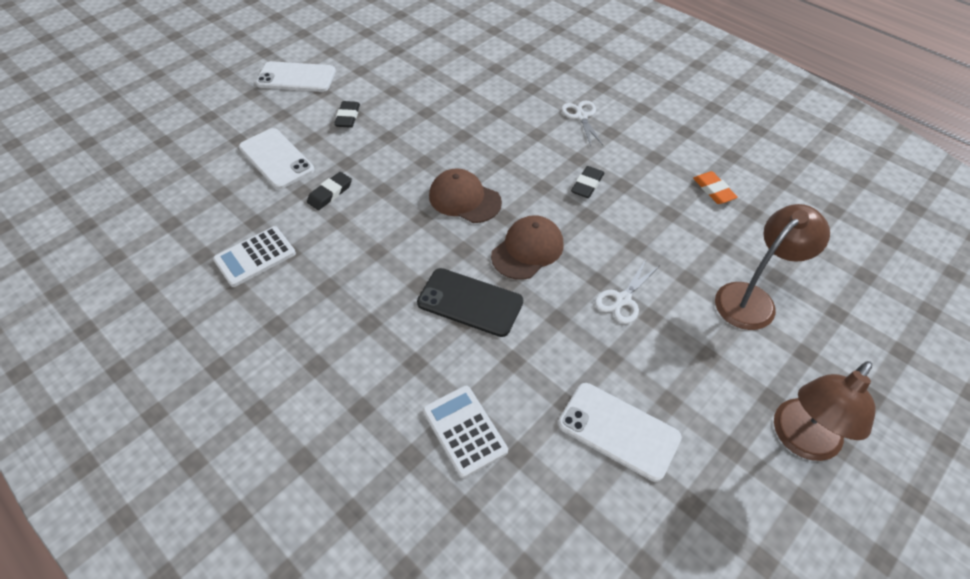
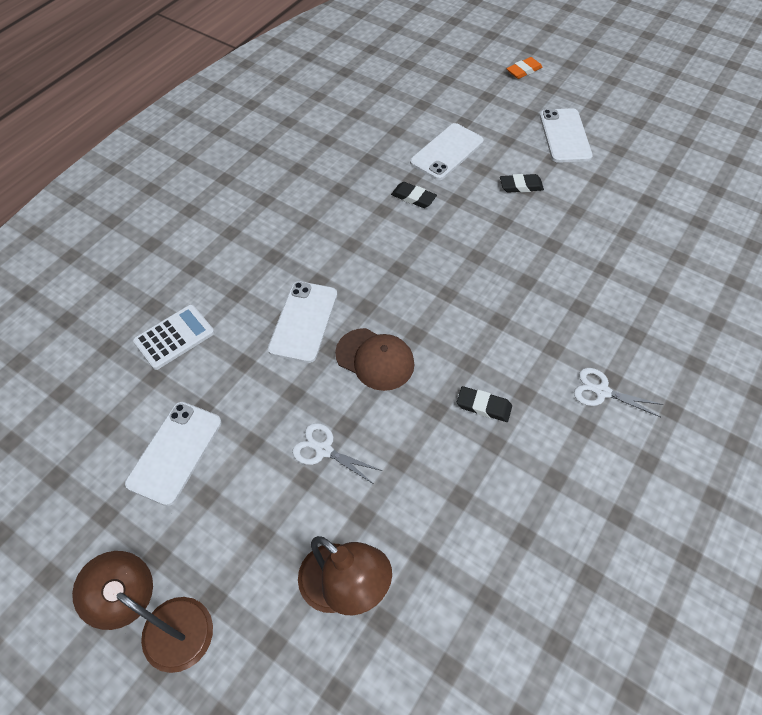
camera: 80 degrees right, 5 degrees up
white calculator [213,226,296,287] -> none
black phone [417,268,523,337] -> white phone [268,281,337,363]
brown cap [429,168,502,223] -> none
white scissors [561,100,603,146] -> white scissors turned 135 degrees counterclockwise [574,368,663,417]
orange eraser [693,171,738,204] -> orange eraser moved to [507,57,543,79]

